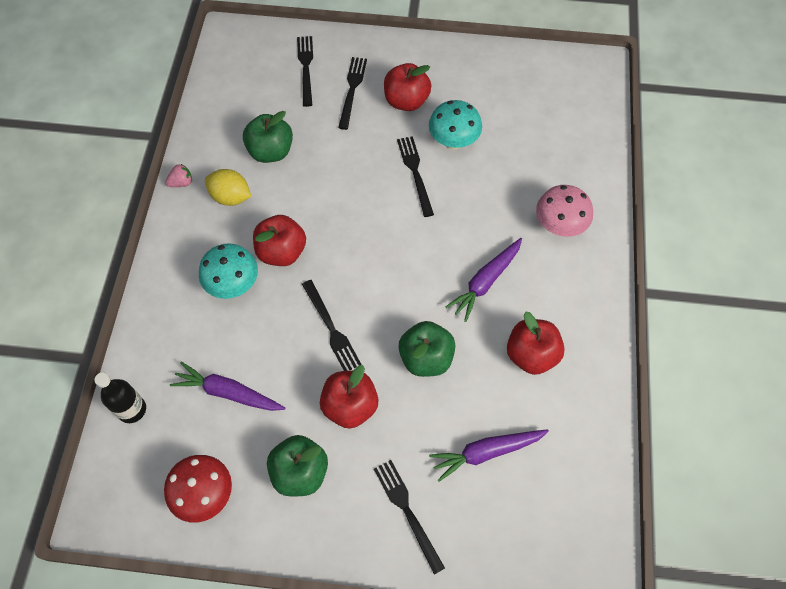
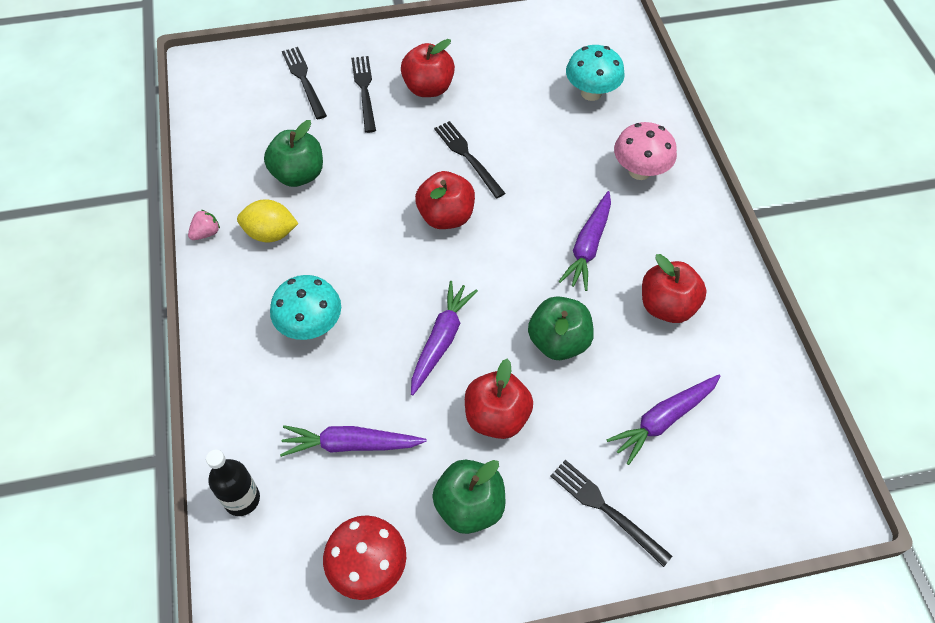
camera: 20 degrees left, 5 degrees down
red apple [253,215,306,266] -> red apple moved to [415,171,475,229]
black fork [302,280,361,371] -> purple carrot [411,281,478,396]
turquoise mushroom [429,100,482,150] -> turquoise mushroom moved to [566,45,625,101]

